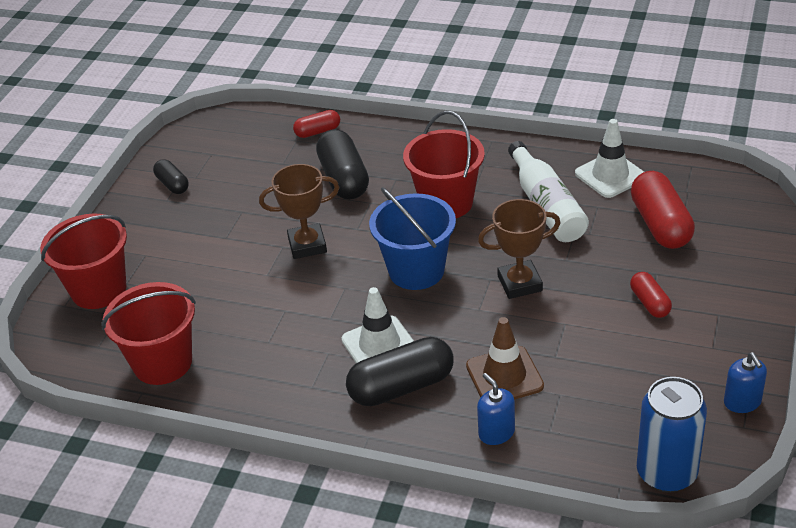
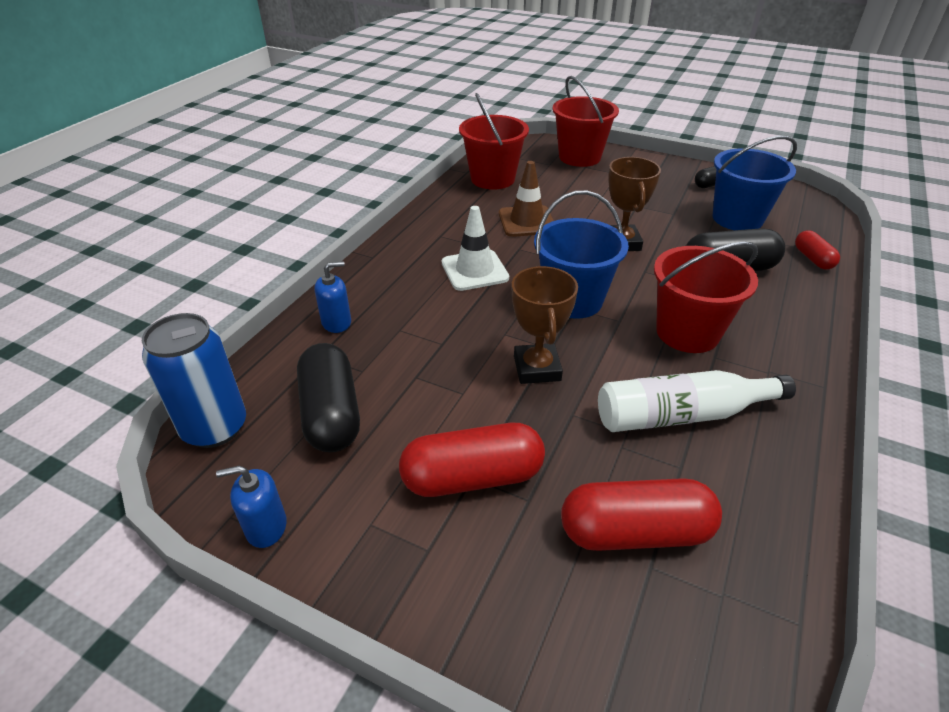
camera: 95 degrees right, 0 degrees up
black capsule [346,337,454,406] -> black capsule moved to [297,343,360,453]
brown traffic cone [466,317,544,399] -> brown traffic cone moved to [499,161,554,237]
white traffic cone [575,119,644,198] -> none
red capsule [630,272,672,318] -> red capsule [399,423,545,497], size x1.82
none -> blue bucket [713,136,797,230]

